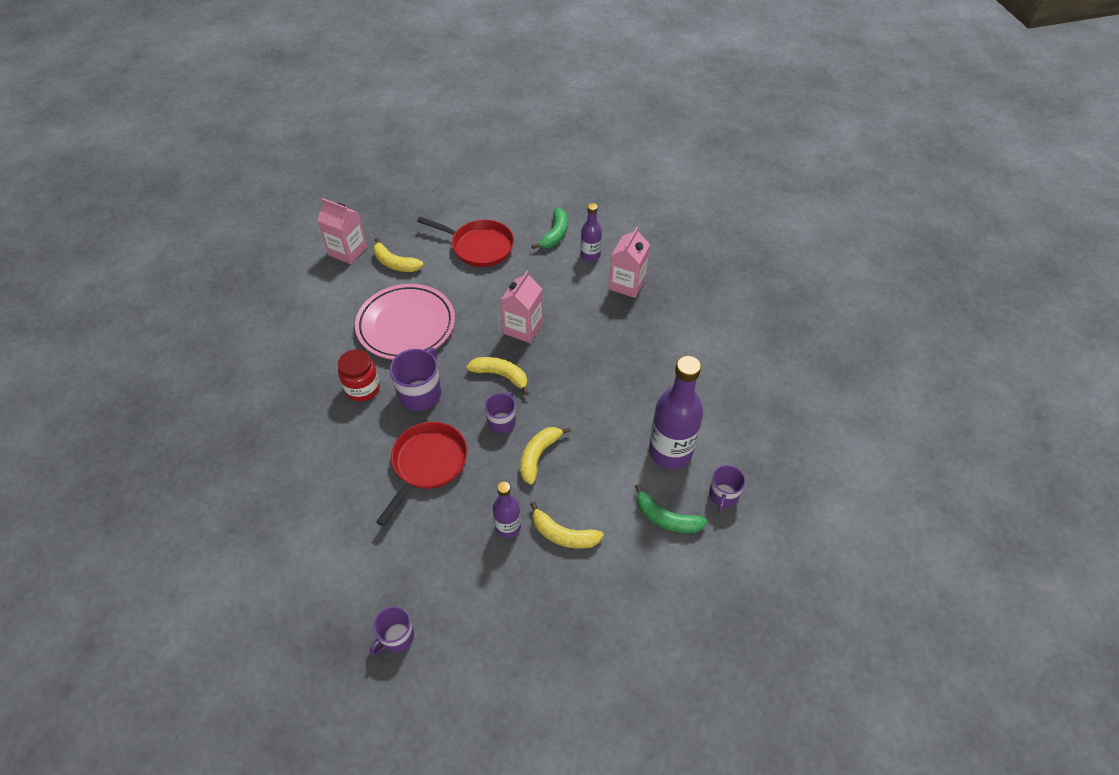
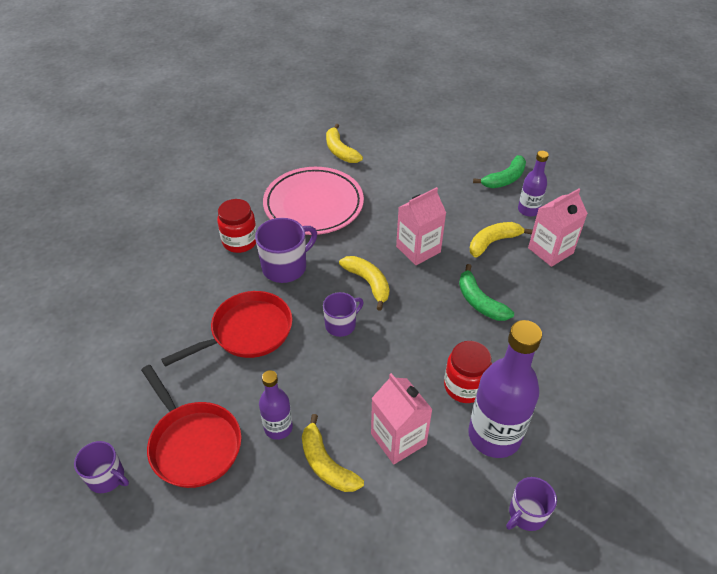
camera: 30 degrees right, 5 degrees down
pink carton [317,198,367,264] -> pink carton moved to [371,373,433,464]
purple mug [370,606,414,655] -> purple mug turned 135 degrees counterclockwise [74,441,129,493]
red pan [417,217,514,267] -> red pan moved to [141,365,242,488]
yellow banana [520,427,571,485] -> yellow banana moved to [470,222,533,258]
green banana [635,484,707,533] -> green banana moved to [459,264,514,321]
none -> red jar [444,341,492,403]

